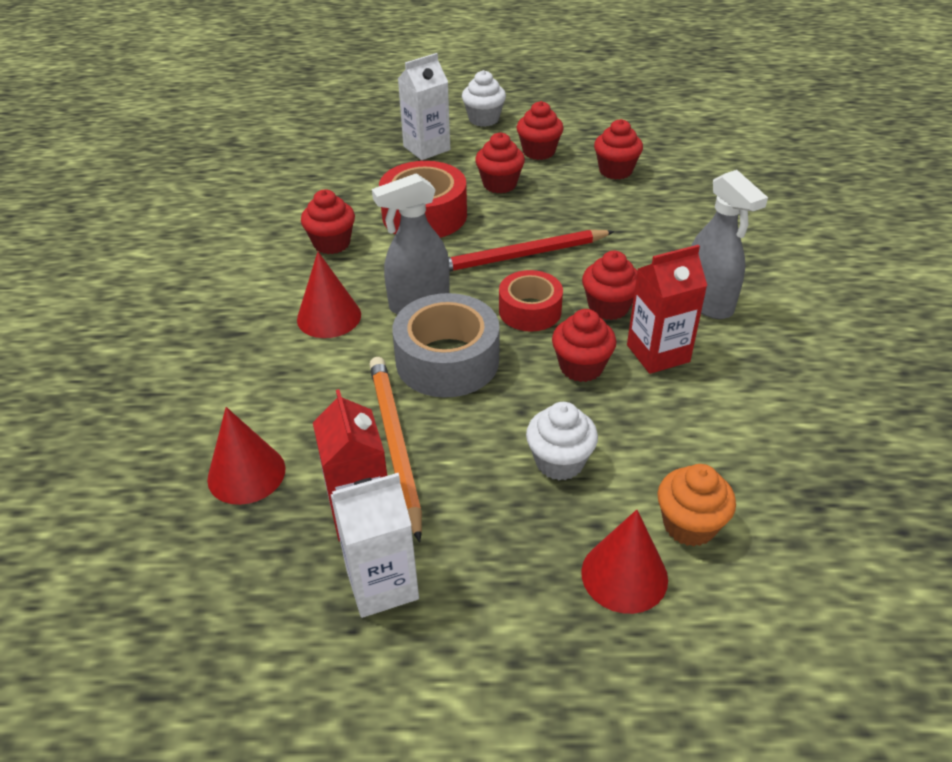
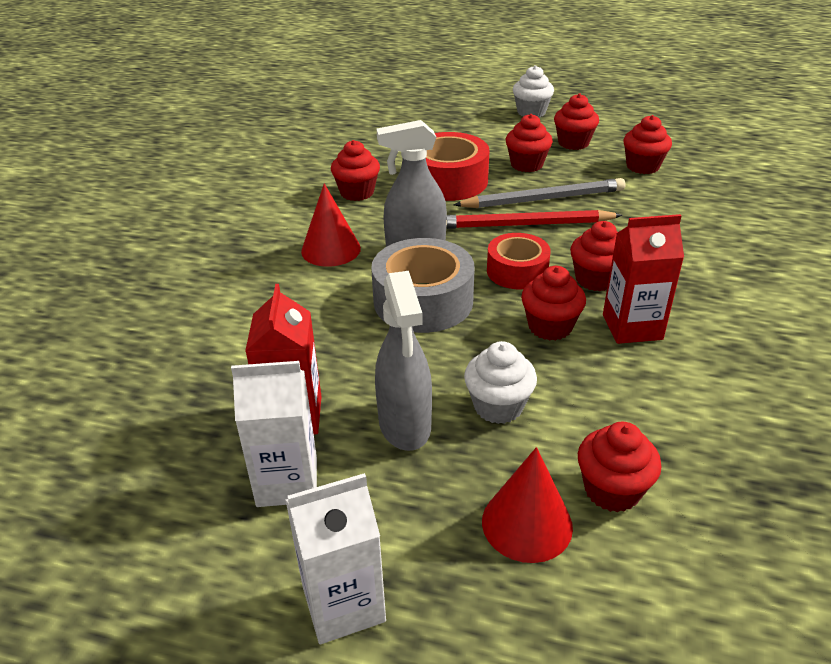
camera: 15 degrees right, 5 degrees down
red cone [207,407,285,505] -> none
orange pencil [369,357,422,543] -> none
white carton [398,53,450,160] -> white carton moved to [285,473,386,644]
orange cupcake [658,464,736,546] -> red cupcake [578,422,661,512]
grey spray bottle [691,170,768,319] -> grey spray bottle moved to [375,271,432,451]
none -> grey pencil [453,178,625,208]

